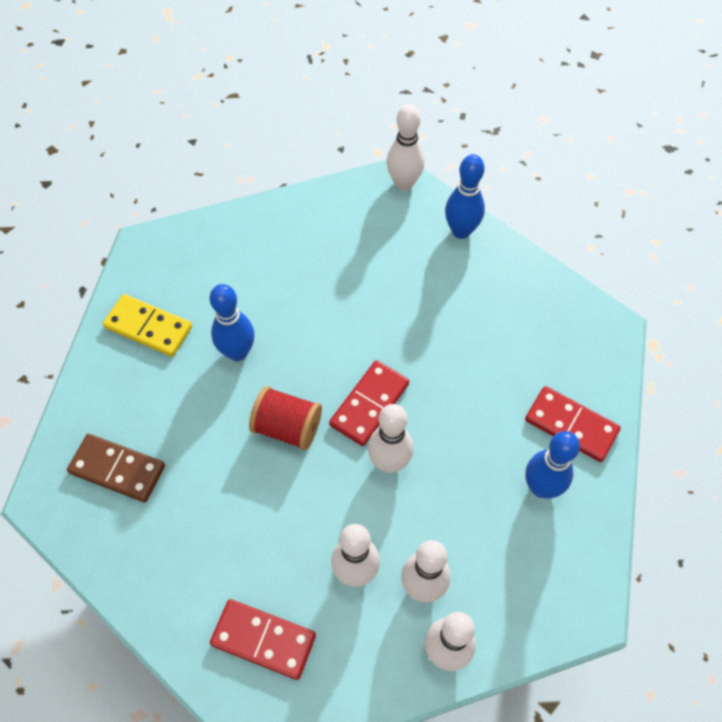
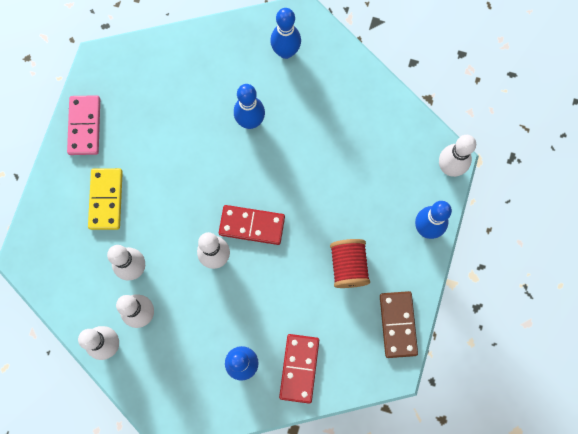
camera: 65 degrees right, 15 degrees up
brown domino [67,434,165,502] -> brown domino moved to [380,291,418,358]
yellow domino [103,294,192,357] -> yellow domino moved to [88,168,123,230]
red domino [210,599,316,680] -> none
red spool [249,386,322,450] -> red spool moved to [330,239,370,288]
none -> pink domino [67,95,100,155]
none -> blue bowling pin [270,8,301,59]

